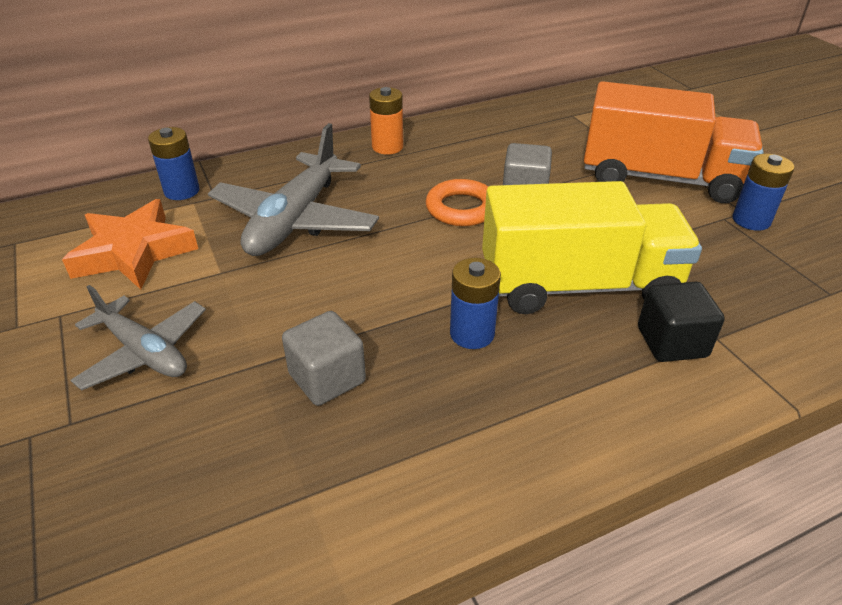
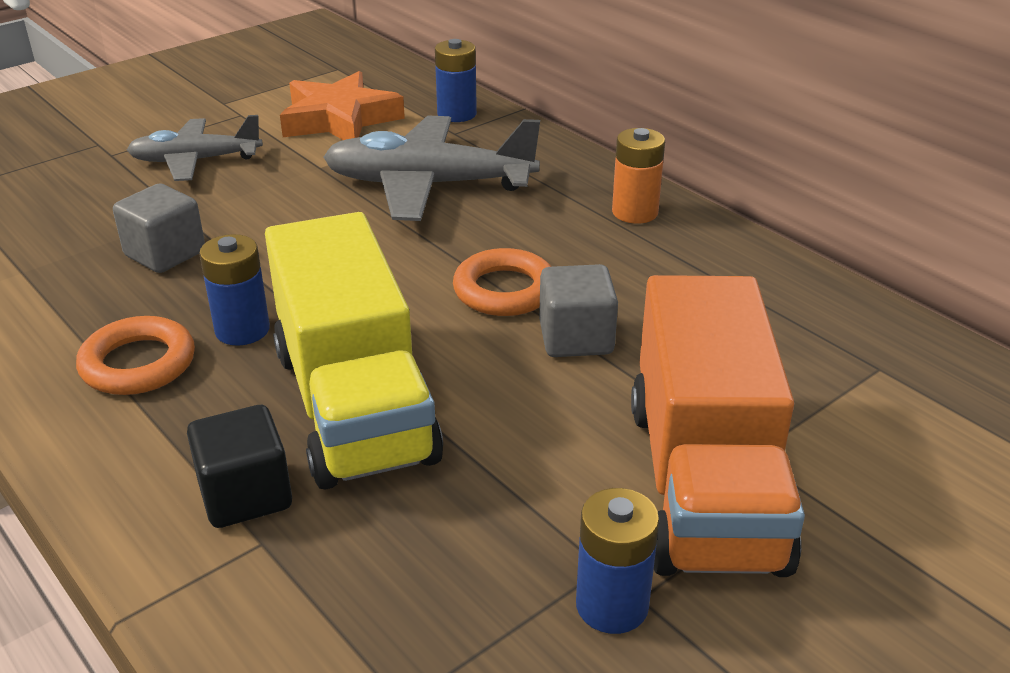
camera: 75 degrees right, 5 degrees down
grey plane [70,285,206,391] -> grey plane turned 60 degrees clockwise [127,115,263,181]
none -> orange ring [76,316,195,395]

